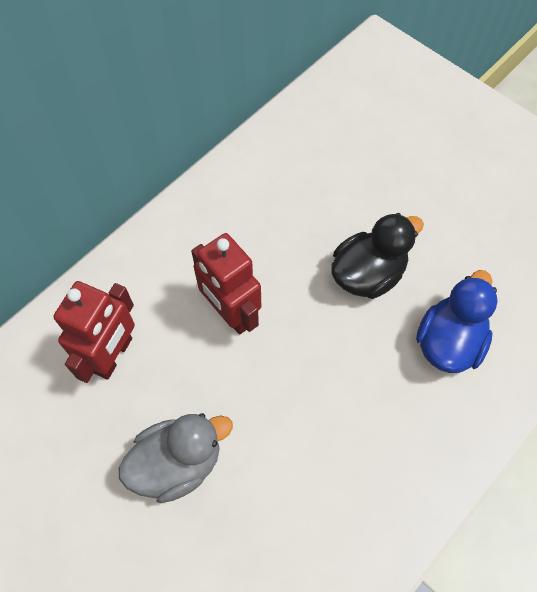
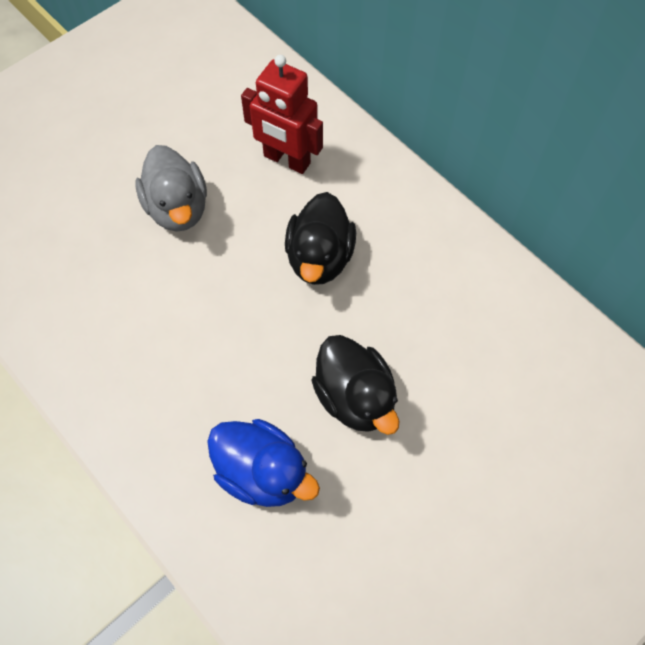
camera: 95 degrees right, 0 degrees up
red robot [191,233,261,335] -> black duck [285,192,356,285]

